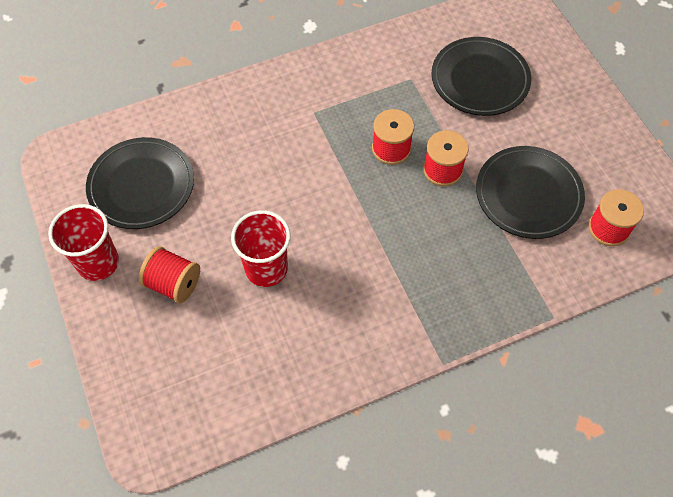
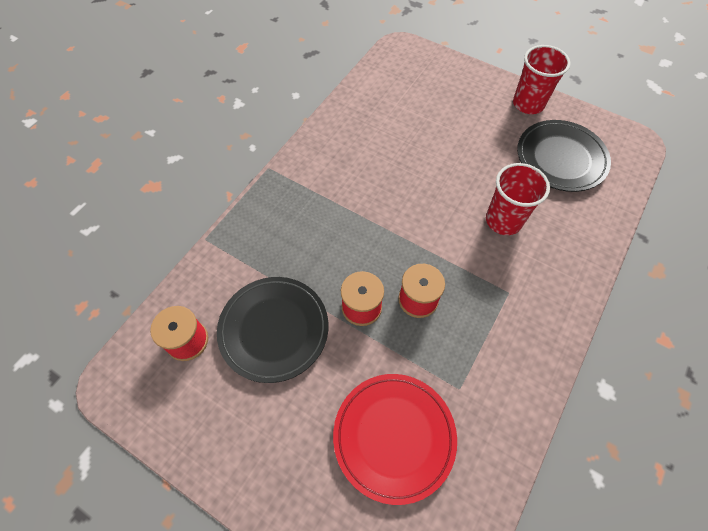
camera: 145 degrees right, 0 degrees up
red spool [139,247,200,303] -> none
red cup [231,210,290,287] -> red cup moved to [486,163,550,235]
black plate [431,37,531,116] -> red plate [333,374,457,505]

